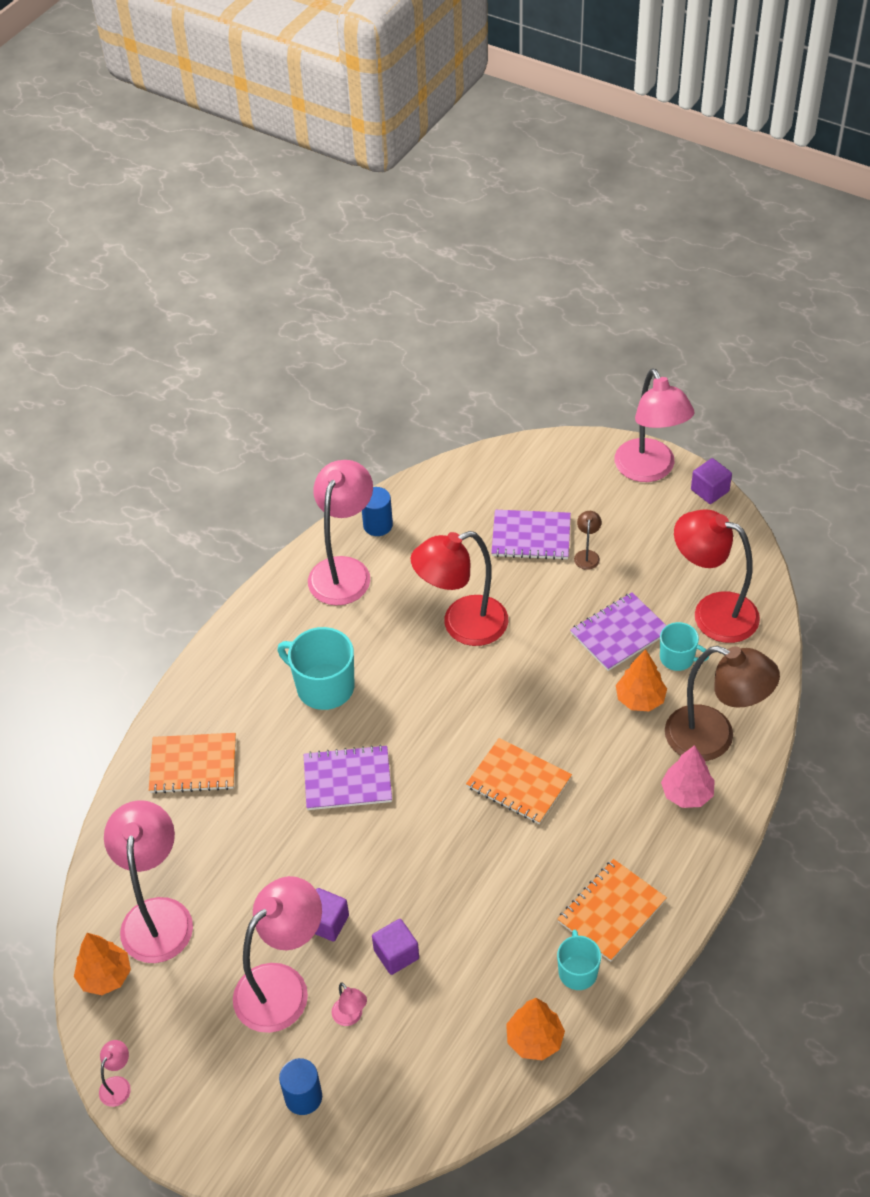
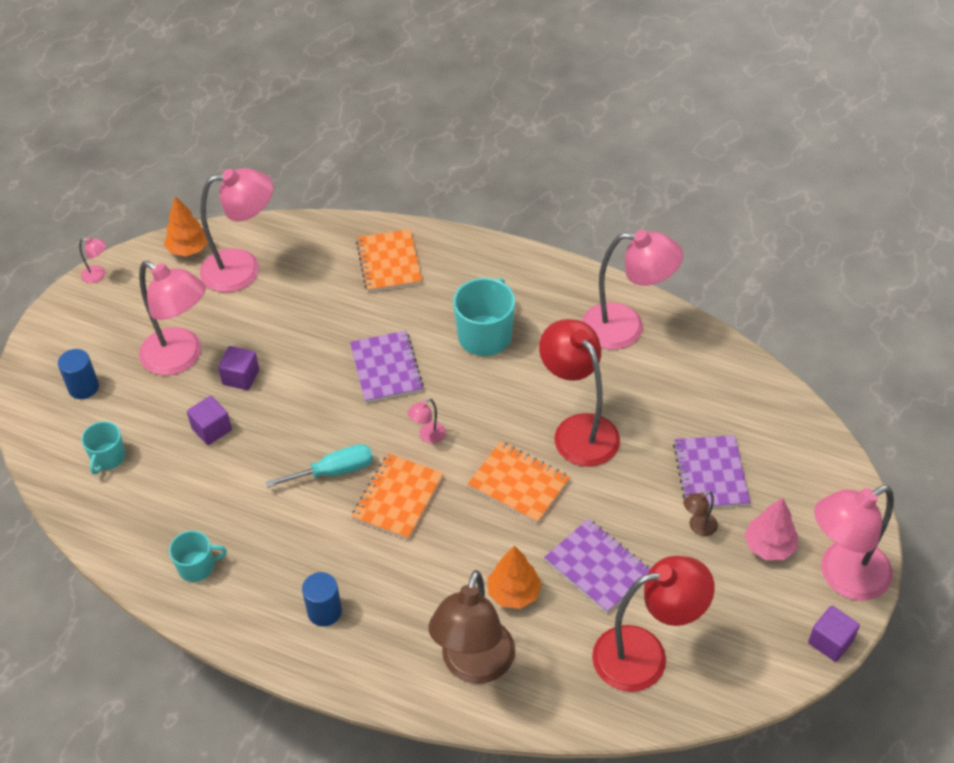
camera: 80 degrees right, 0 degrees up
pink lamp [332,982,367,1026] -> pink lamp moved to [407,398,446,444]
blue cylinder [362,487,393,536] -> blue cylinder moved to [302,572,342,626]
orange tree [506,998,565,1060] -> none
orange notebook [558,859,667,962] -> orange notebook moved to [467,441,570,524]
brown lamp [574,511,601,570] -> brown lamp turned 150 degrees clockwise [683,491,718,536]
turquoise mug [660,622,709,671] -> turquoise mug moved to [81,421,126,474]
pink tree [661,745,715,808] -> pink tree moved to [744,498,798,560]
red lamp [674,509,760,643] -> red lamp turned 60 degrees clockwise [592,556,715,692]
none -> turquoise screwdriver [266,444,373,488]

